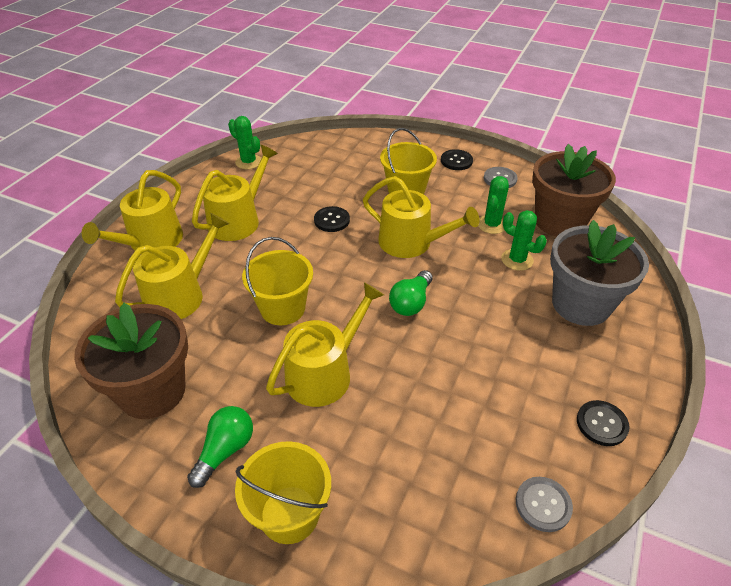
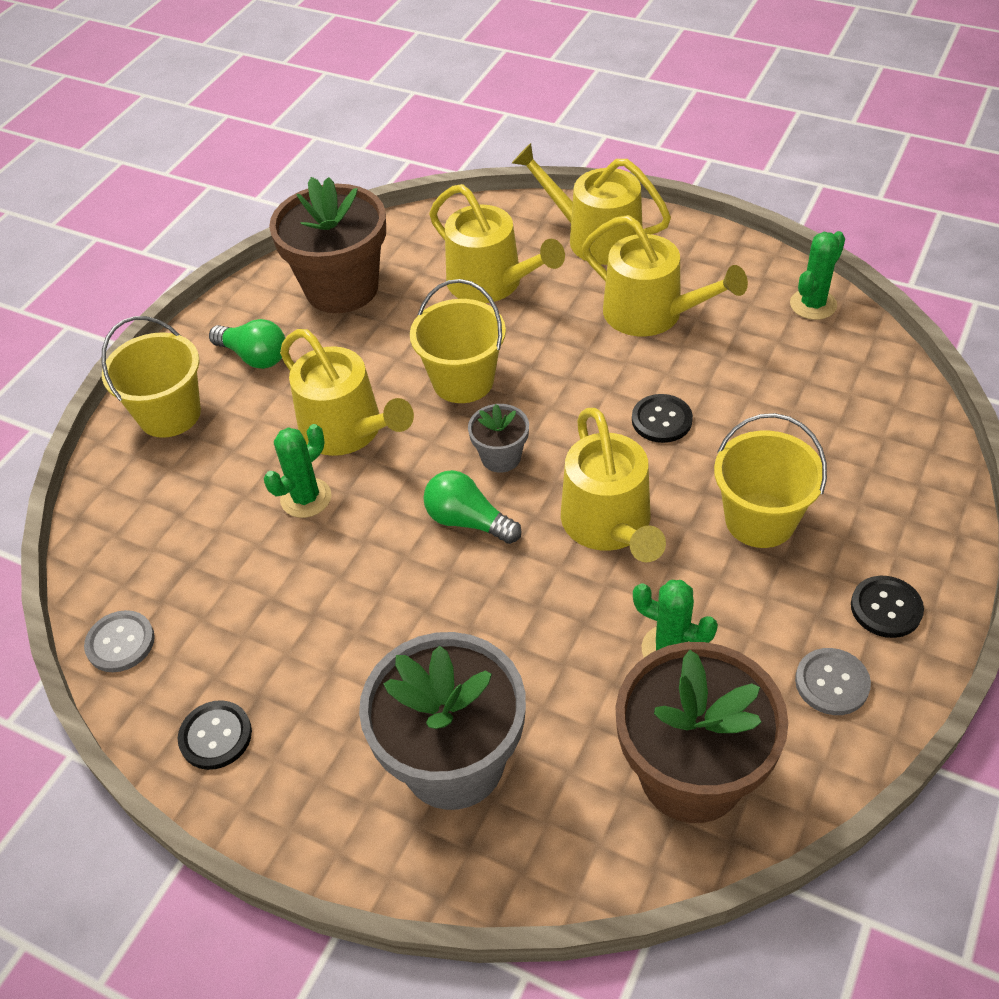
camera: 95 degrees right, 5 degrees up
yellow watering can [363,176,480,258] -> yellow watering can turned 45 degrees counterclockwise [561,408,666,562]
green cactus [501,210,547,271] -> green cactus moved to [264,424,331,518]
none -> grey flower pot [468,404,529,473]

